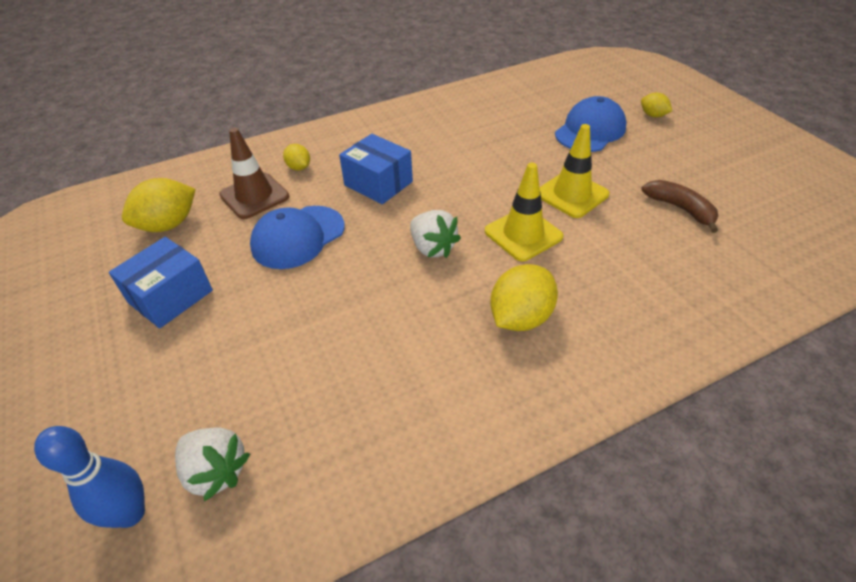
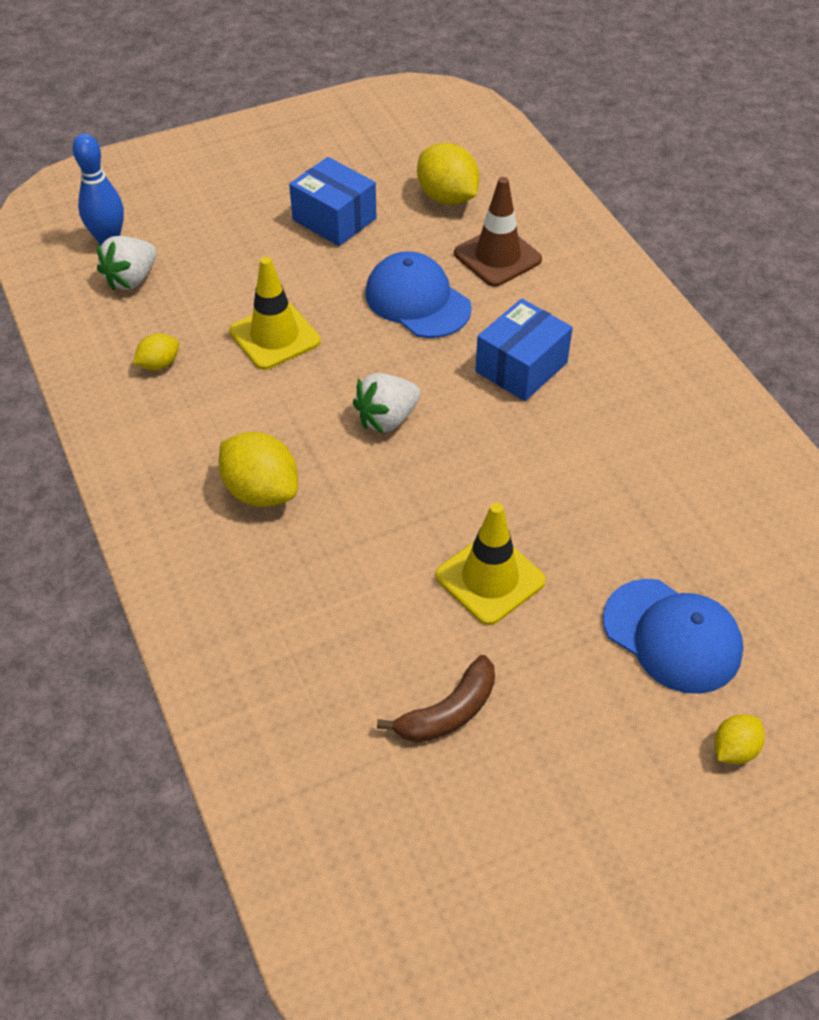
camera: 90 degrees right, 5 degrees up
yellow lemon [283,144,310,170] -> yellow lemon moved to [133,333,179,371]
yellow traffic cone [485,163,564,261] -> yellow traffic cone moved to [229,257,321,370]

